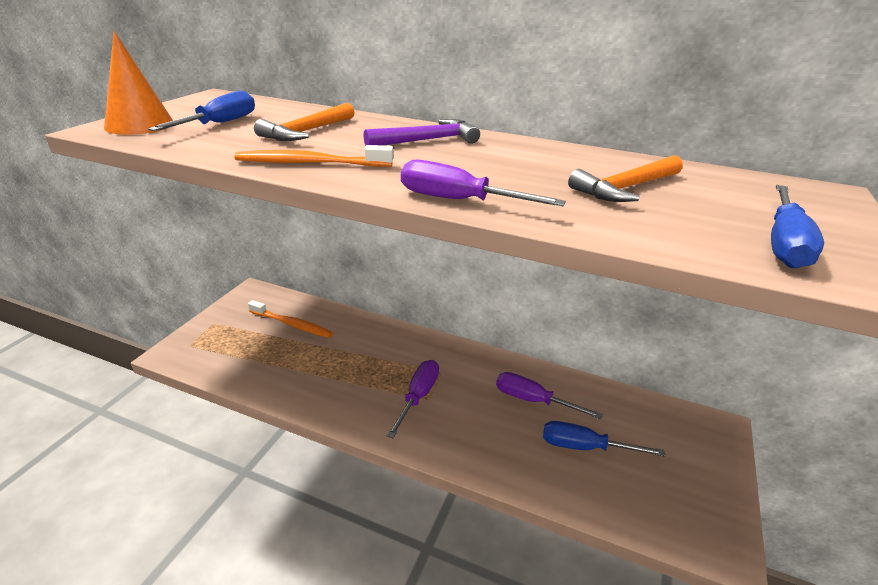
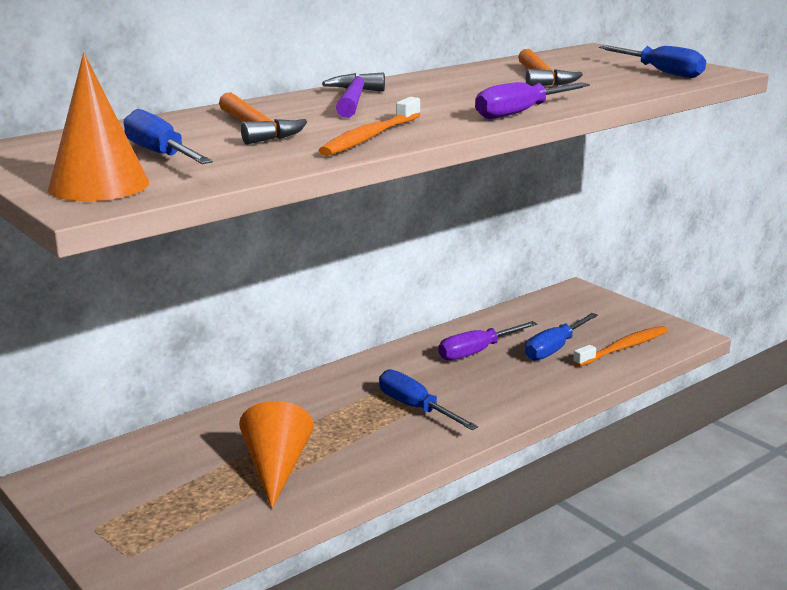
camera: 60 degrees left, 10 degrees down
orange toothbrush [248,300,333,338] -> orange toothbrush moved to [573,326,668,367]
purple screwdriver [387,360,439,438] -> blue screwdriver [379,369,478,430]
none -> orange cone [239,401,314,508]

